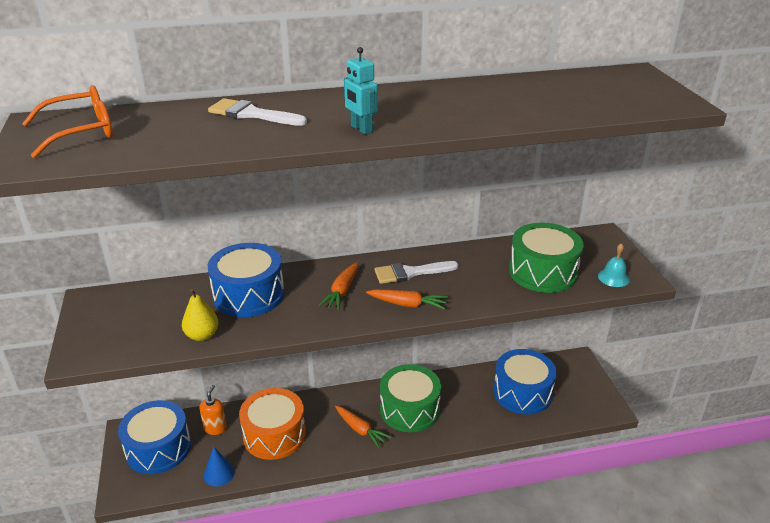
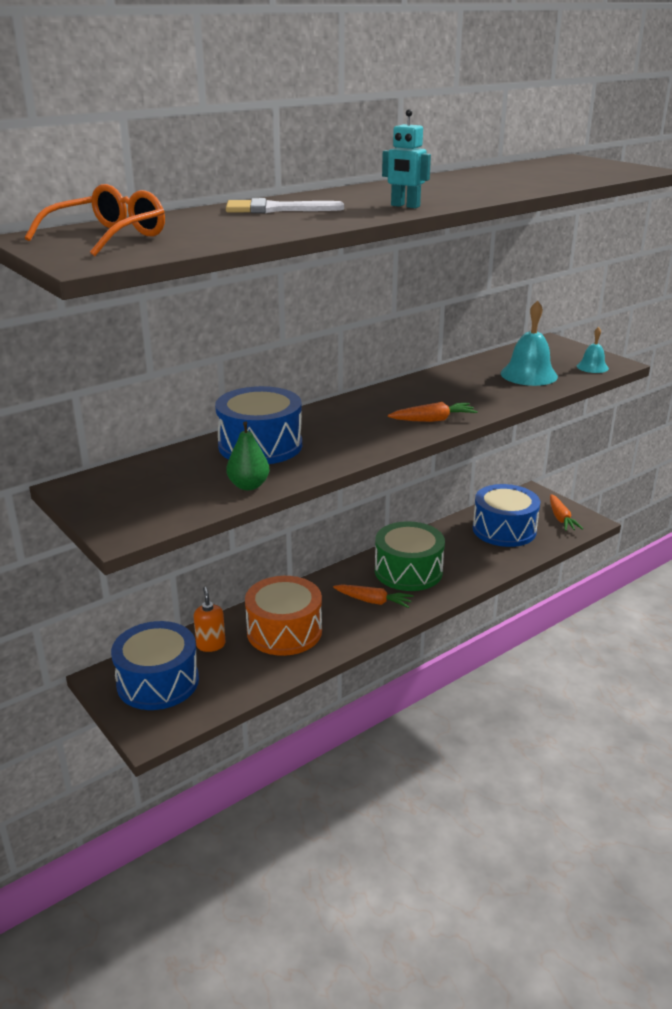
camera: 25 degrees left, 5 degrees down
yellow pear [182,289,219,341] -> green pear [226,421,269,490]
blue cone [204,447,235,486] -> none
orange carrot [319,262,358,310] -> orange carrot moved to [550,494,583,531]
white brush [374,261,459,284] -> none
green drum [509,223,583,293] -> turquoise bell [501,300,558,386]

